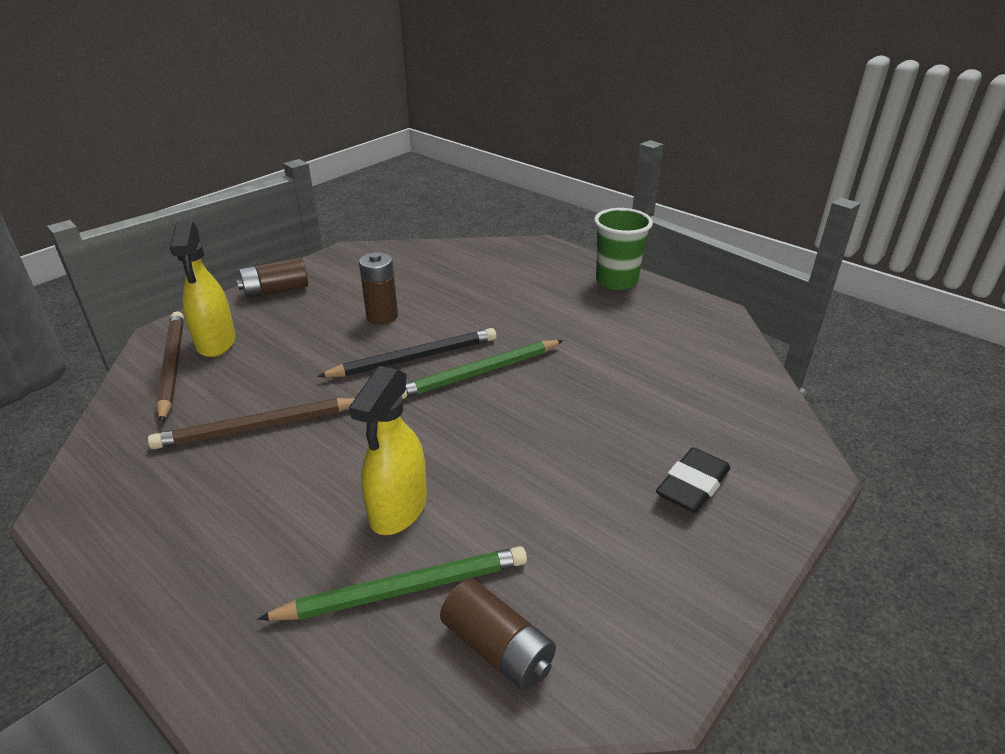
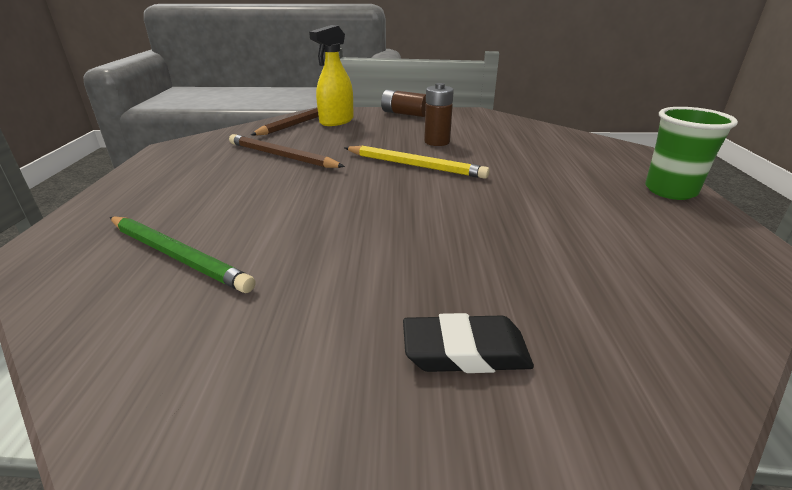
camera: 50 degrees right, 5 degrees down
black pencil [317,328,496,378] -> yellow pencil [344,146,490,179]
yellow spray bottle [349,366,427,535] -> none
green pencil [402,340,564,399] -> none
brown battery [440,579,556,691] -> none

